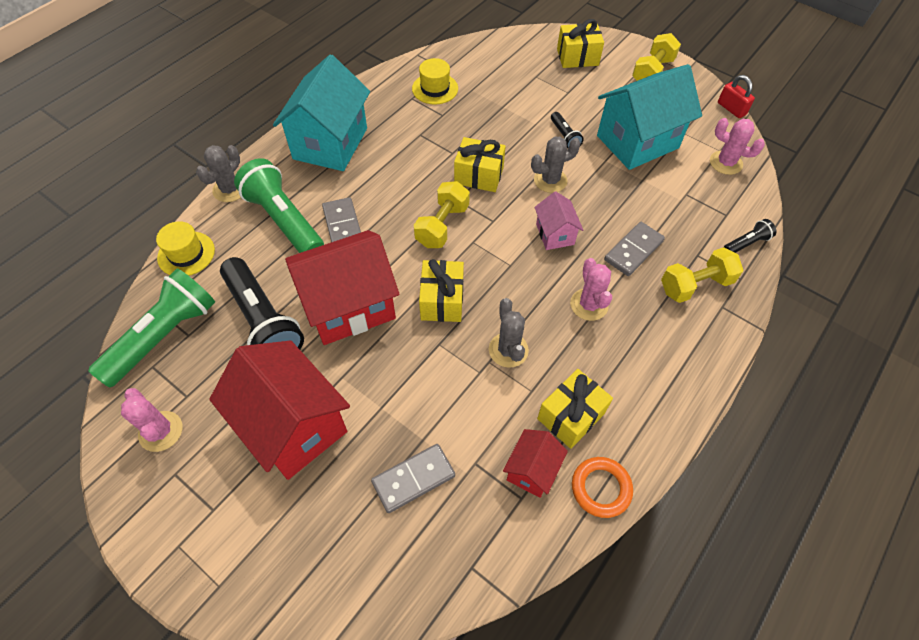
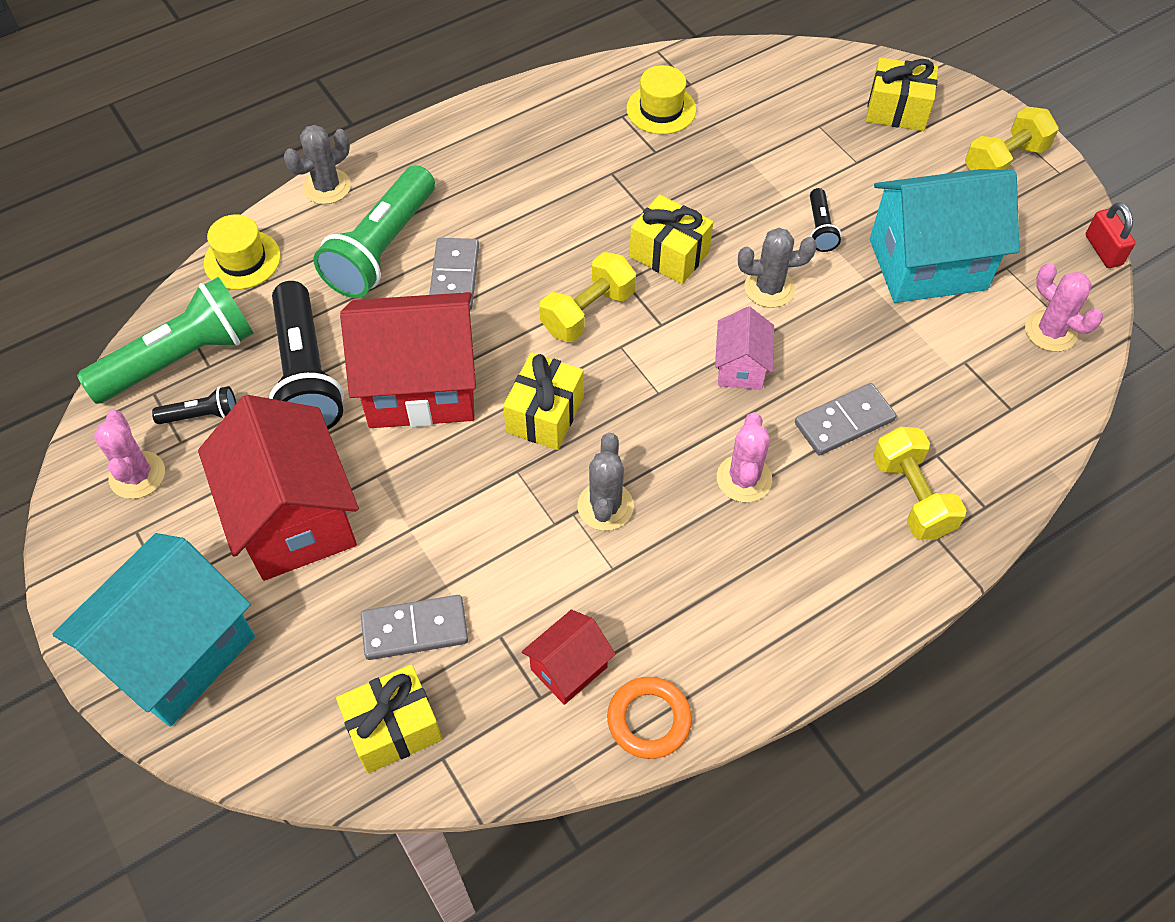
camera: 20 degrees right, 0 degrees up
green flashlight [234,158,324,253] -> green flashlight turned 135 degrees counterclockwise [313,165,435,298]
turquoise house [273,54,370,171] -> turquoise house moved to [53,533,255,727]
yellow gift [537,369,613,449] -> yellow gift moved to [336,664,442,774]
yellow dumbbell [661,247,743,303] -> yellow dumbbell turned 75 degrees clockwise [873,427,967,540]
black flashlight [724,219,776,253] -> black flashlight moved to [152,386,236,424]

